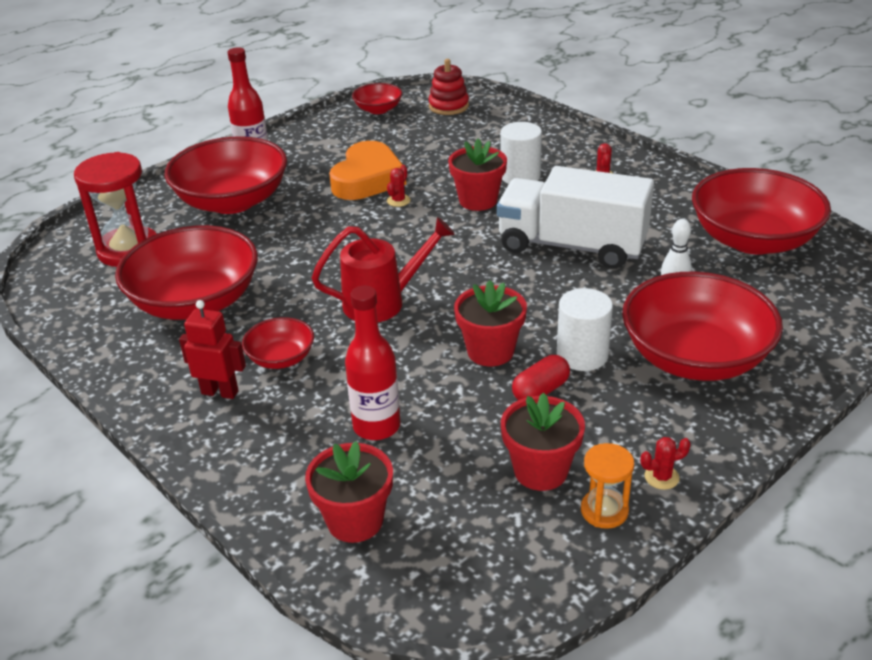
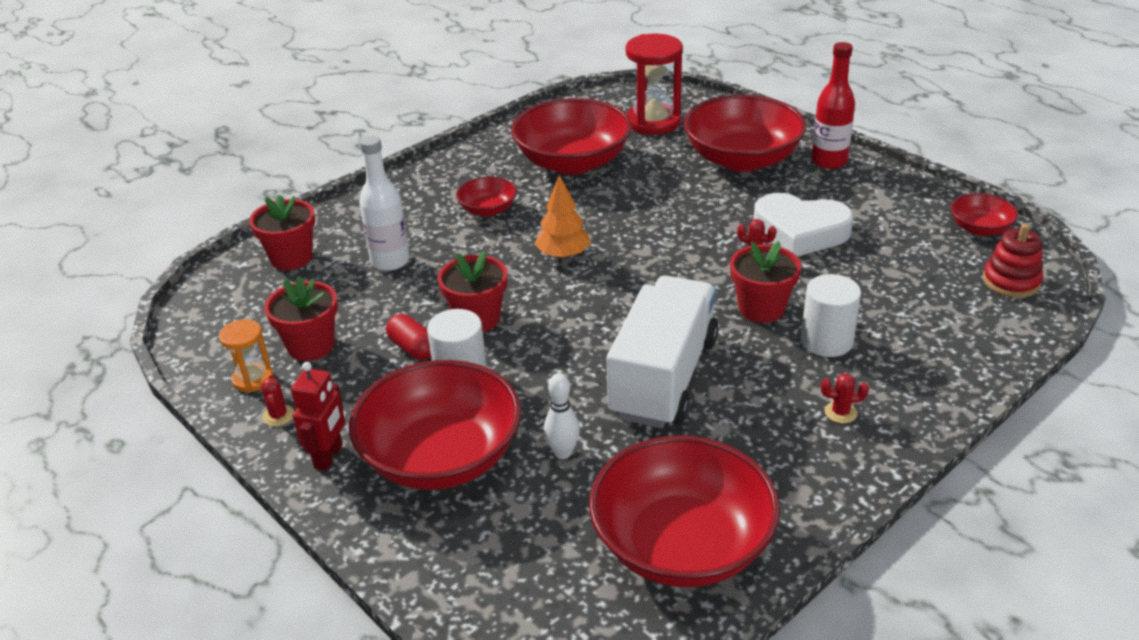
camera: 90 degrees right, 0 degrees up
red robot [179,300,246,399] -> red robot moved to [291,362,345,471]
red watering can [312,217,455,322] -> orange tree [535,175,591,259]
orange heart [329,141,406,200] -> white heart [754,193,853,256]
red bottle [345,285,400,440] -> white bottle [359,135,410,271]

